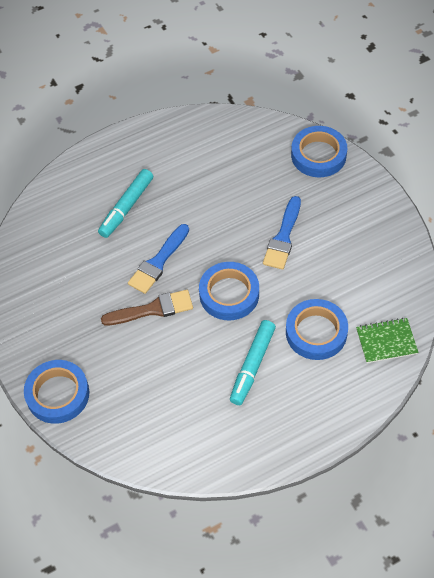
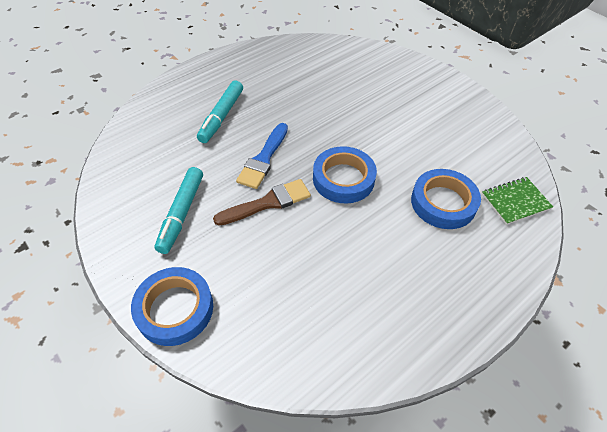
camera: 15 degrees left, 5 degrees down
turquoise marker [230,320,276,405] -> turquoise marker moved to [155,167,203,254]
blue brush [263,196,301,270] -> none
blue tape [291,126,347,177] -> none

